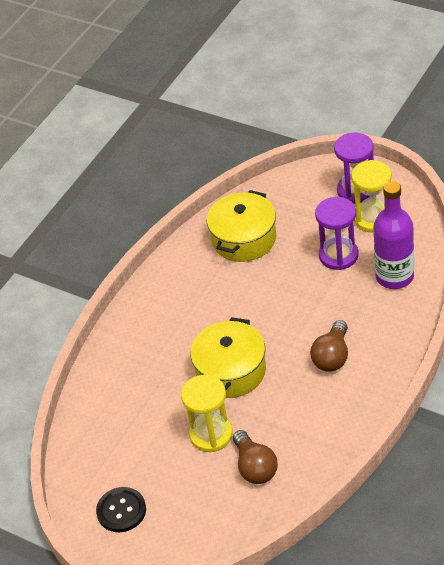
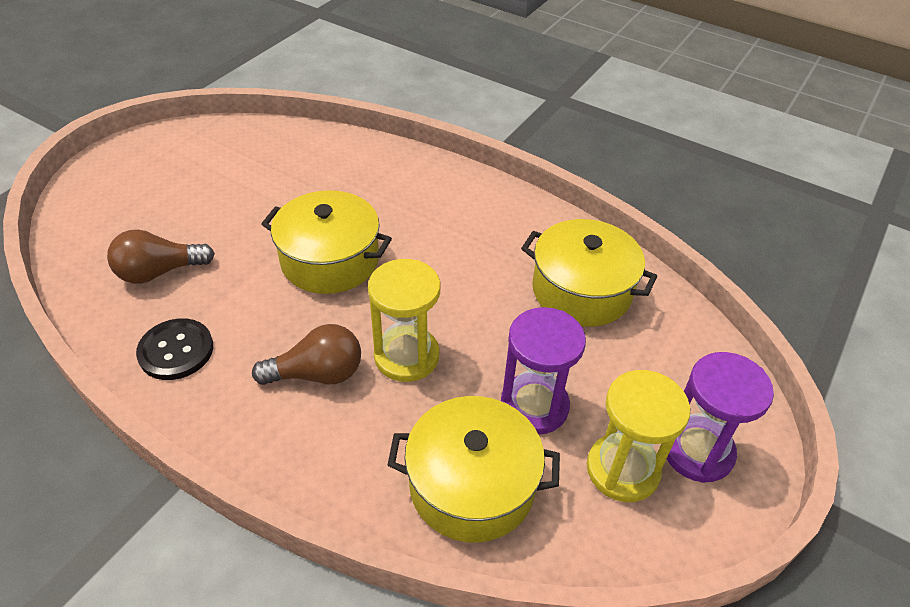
camera: 85 degrees right, 0 degrees up
black button [96,487,146,532] -> black button moved to [136,318,213,380]
yellow hourglass [181,375,233,452] -> yellow hourglass moved to [368,259,441,382]
brown light bulb [310,320,348,372] -> brown light bulb turned 150 degrees clockwise [252,324,361,385]
purple bottle [373,181,414,289] -> yellow pot [388,396,560,543]

